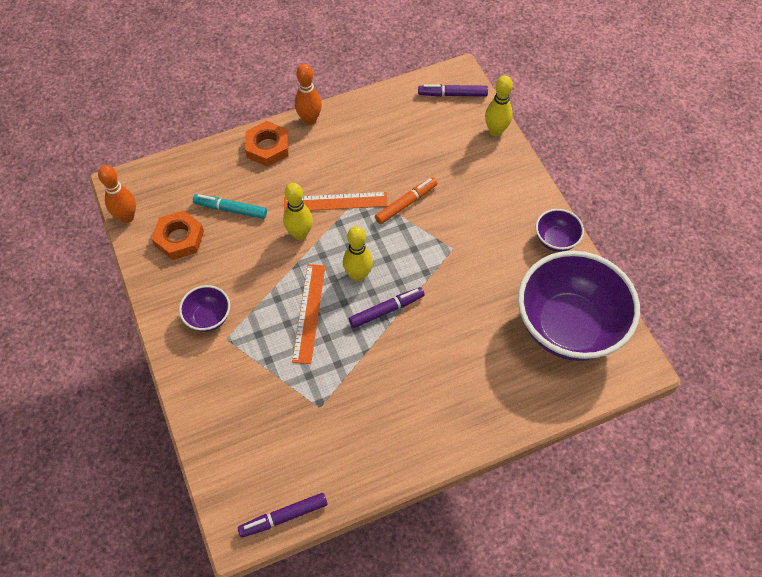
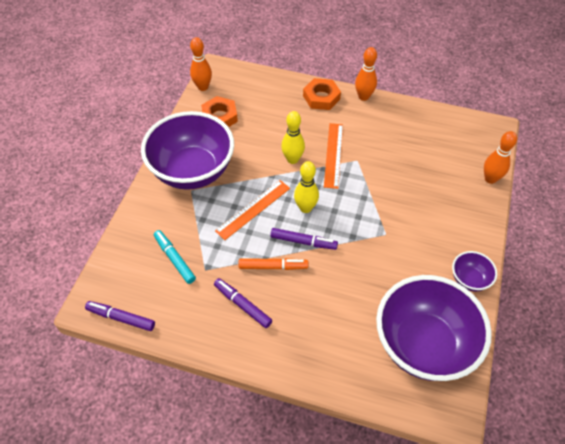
camera: 40 degrees right, 5 degrees down
purple bowl [179,285,230,332] -> purple bowl [141,111,234,190], size x2.30
turquoise marker [193,194,267,219] -> turquoise marker moved to [154,230,196,284]
orange ruler [284,192,388,212] -> orange ruler turned 60 degrees clockwise [324,123,343,189]
orange marker [375,177,437,224] -> orange marker moved to [238,258,308,270]
purple marker [418,84,488,97] -> purple marker moved to [214,278,272,328]
yellow bowling pin [485,75,513,136] -> orange bowling pin [484,131,517,184]

